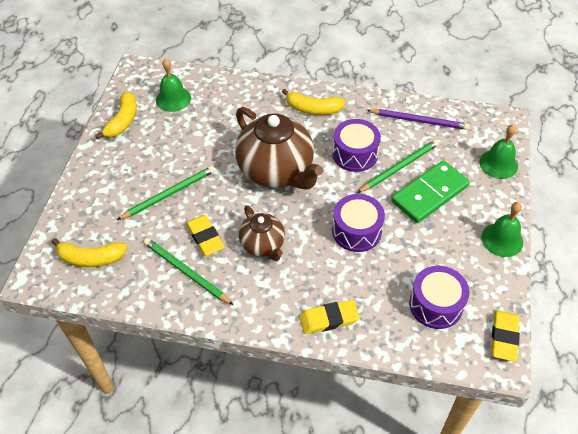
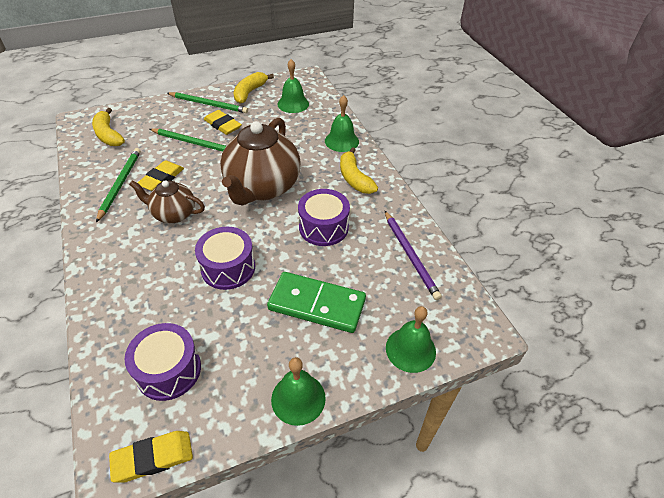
camera: 55 degrees right, 5 degrees down
yellow banana [95,92,137,139] -> yellow banana turned 135 degrees clockwise [233,72,274,104]
brown teapot [239,205,285,261] -> brown teapot turned 75 degrees clockwise [129,180,205,223]
yellow eraser [299,300,360,334] -> yellow eraser moved to [204,110,242,135]
green pencil [357,140,439,193] -> green pencil moved to [167,92,248,113]
none -> green bell [325,95,359,152]

